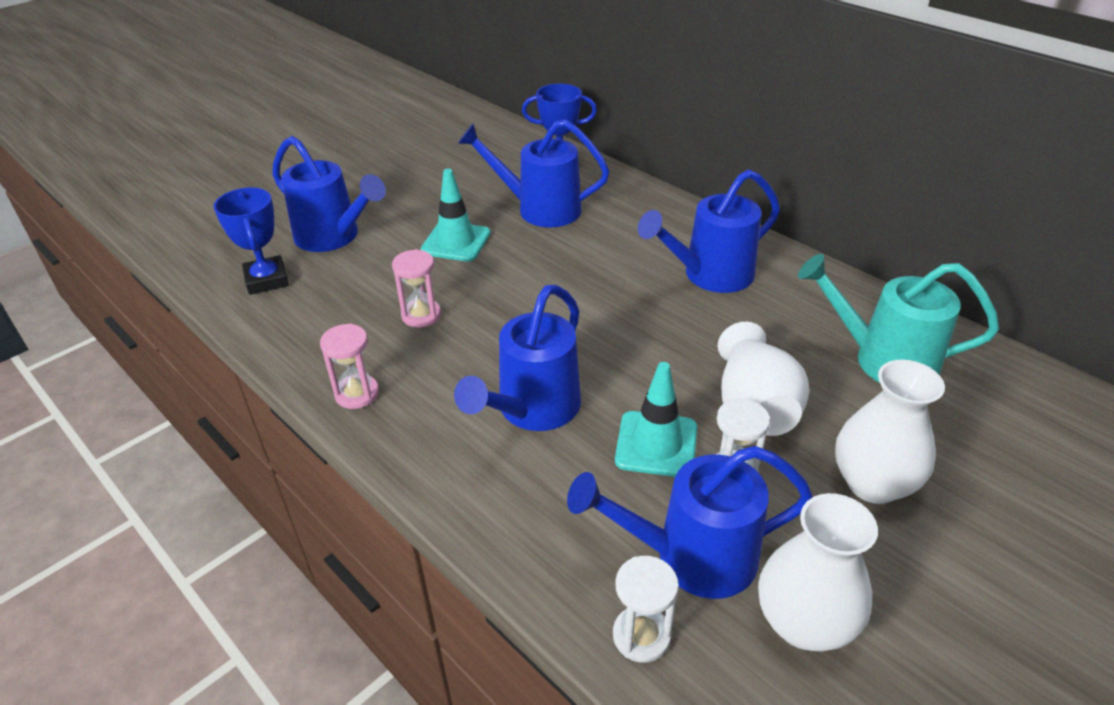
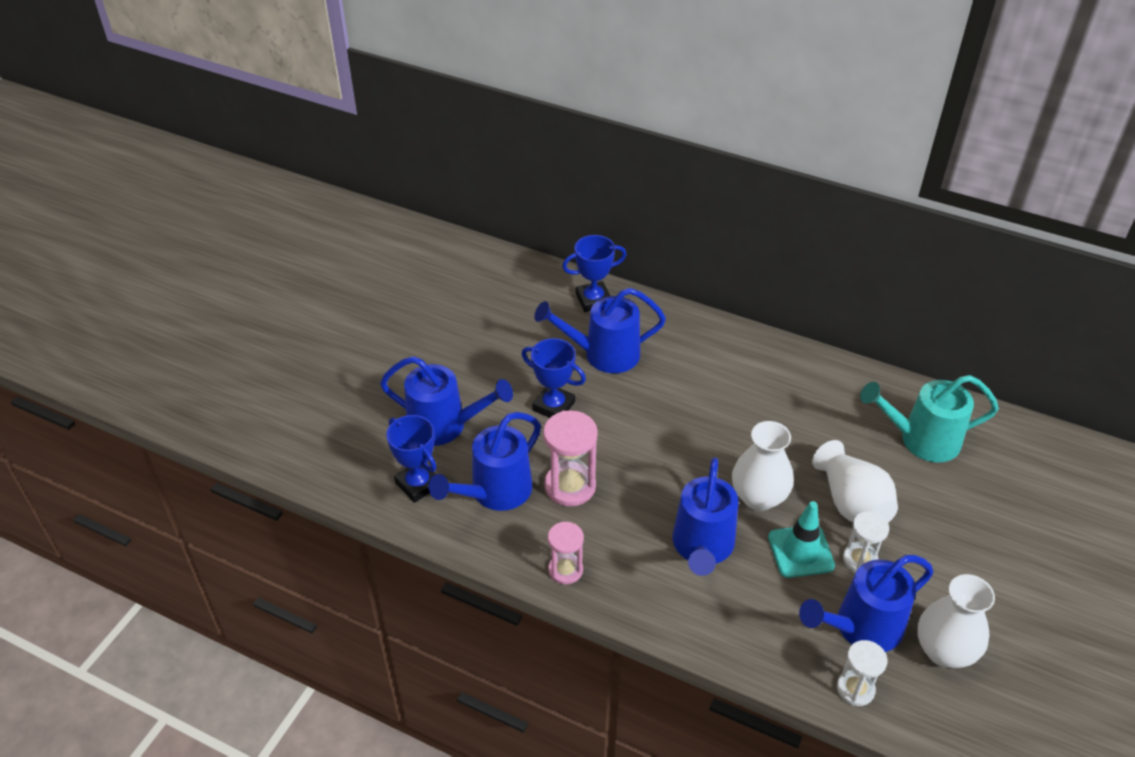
camera: 20 degrees left, 5 degrees up
pink hourglass [392,249,441,328] -> pink hourglass [543,410,598,506], size x1.57
turquoise traffic cone [421,169,491,262] -> blue trophy [522,338,586,418]
blue watering can [638,169,780,293] -> blue watering can moved to [428,412,541,511]
white vase [835,360,945,504] -> white vase moved to [732,421,794,511]

